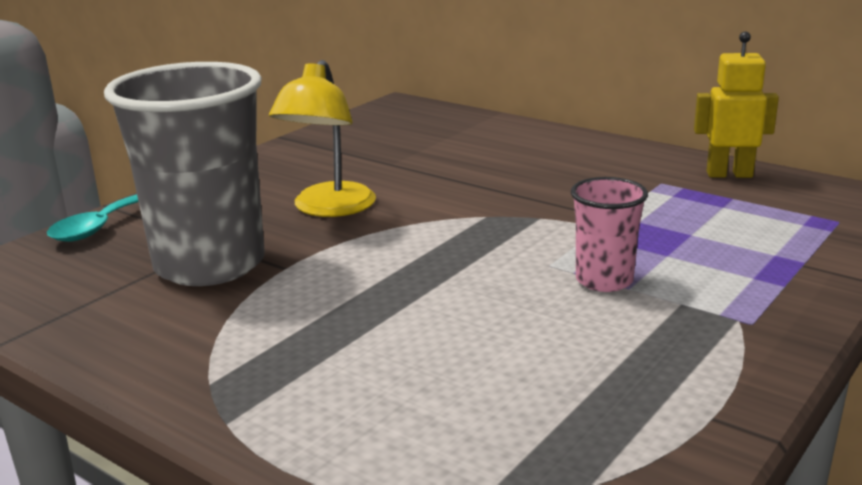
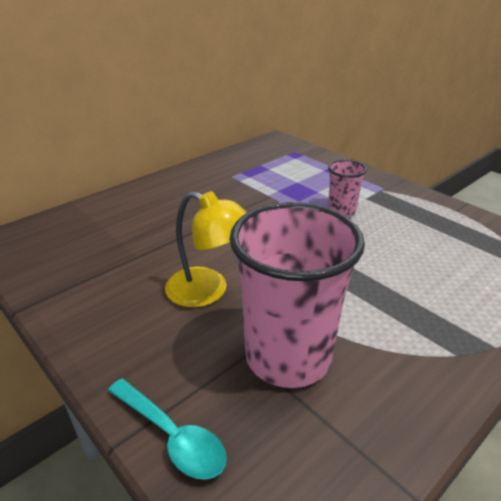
camera: 80 degrees left, 10 degrees up
grey cup [104,62,265,286] -> pink cup [230,202,365,388]
yellow robot [694,32,779,178] -> none

